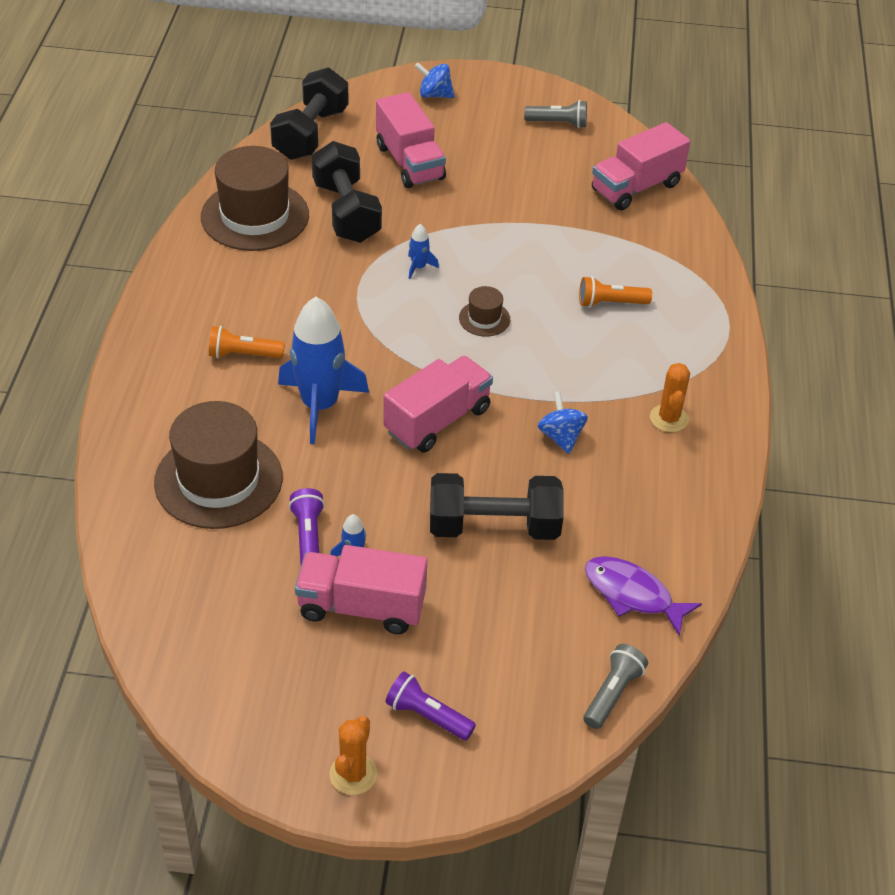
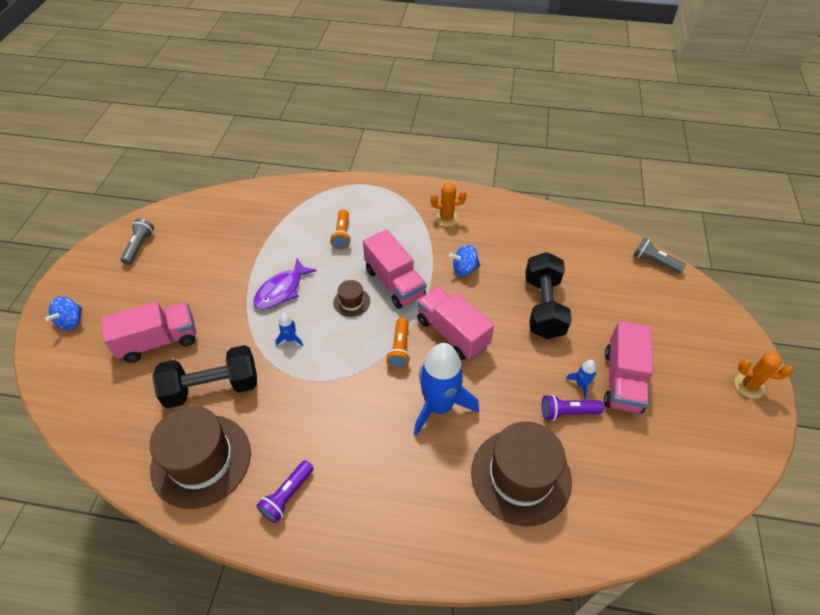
camera: 85 degrees left, 5 degrees up
orange flashlight [209,326,285,358] -> orange flashlight moved to [386,318,411,369]
black dumbbell [270,68,349,160] -> none
purple flashlight [385,672,476,740] -> purple flashlight moved to [256,460,314,523]
purple fish [585,556,702,636] -> purple fish moved to [253,259,317,309]
pink truck [592,122,690,211] -> pink truck moved to [363,230,426,309]

